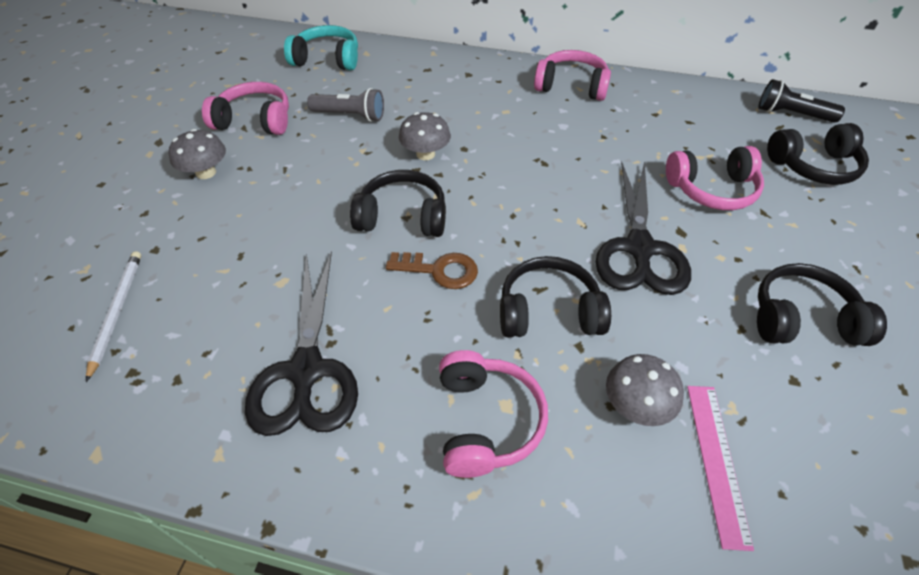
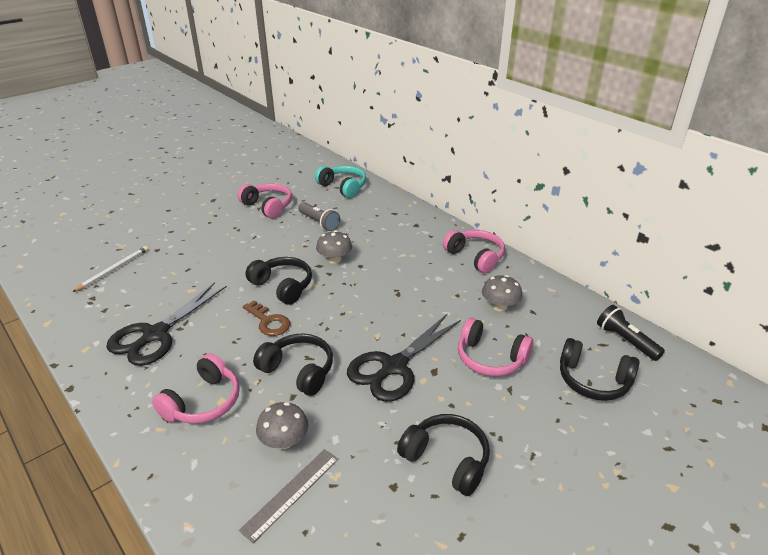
camera: 35 degrees right, 15 degrees down
grey mushroom [169,129,226,179] -> grey mushroom moved to [482,275,522,311]
pink ruler [687,386,754,551] -> grey ruler [239,449,339,543]

